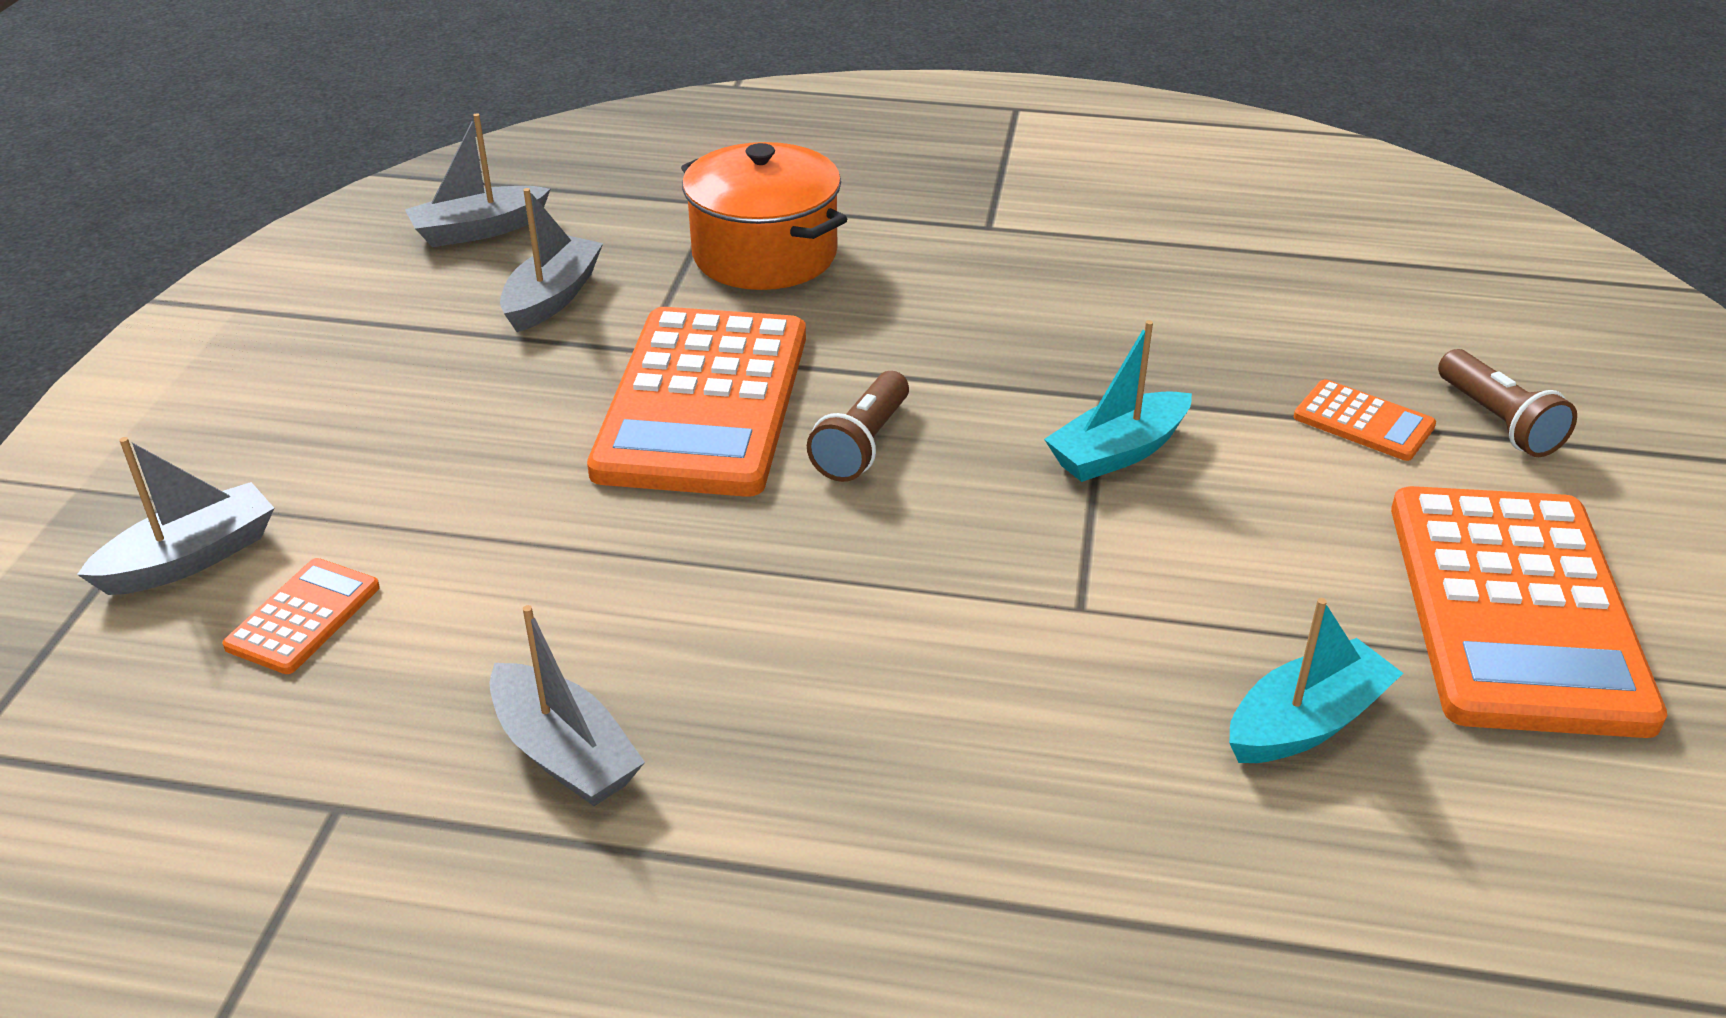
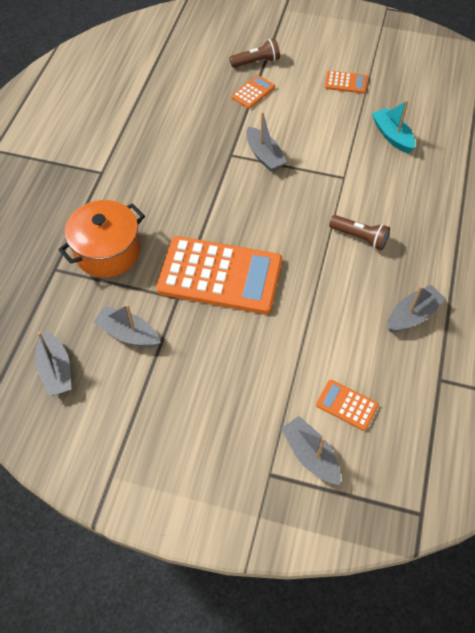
camera: 85 degrees left, 20 degrees up
brown flashlight [807,371,909,482] -> brown flashlight moved to [329,215,390,250]
turquoise boat [1044,320,1192,482] -> grey boat [246,112,287,172]
orange calculator [1391,486,1667,738] -> orange calculator [325,71,368,94], size x0.43

